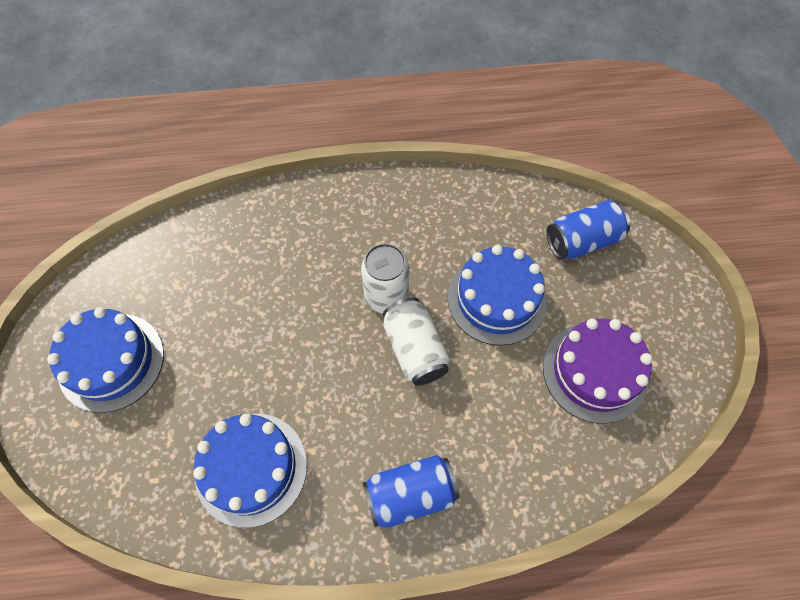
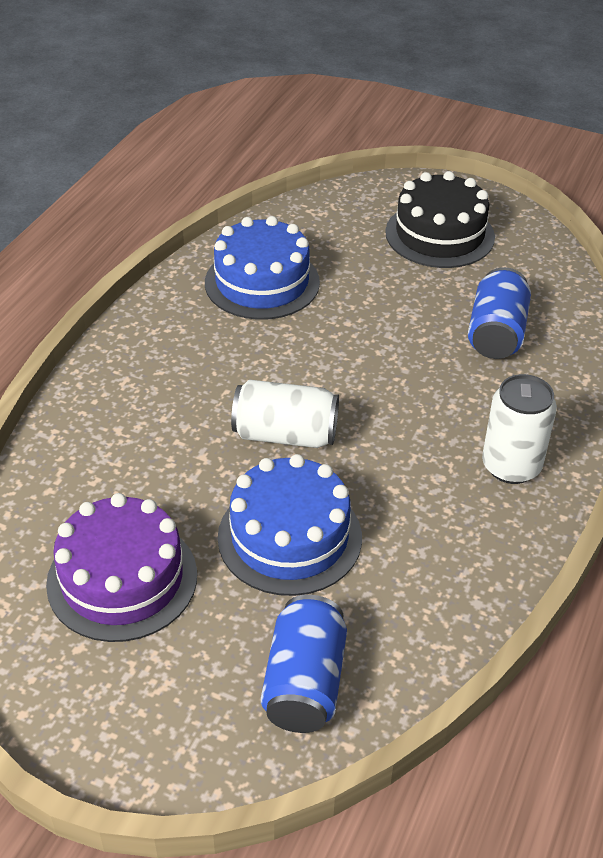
camera: 120 degrees right, 20 degrees down
blue cake [47,307,164,413] -> black cake [385,171,495,268]
white can [361,243,409,313] -> white can moved to [482,374,557,484]
blue can [363,455,460,528] -> blue can moved to [468,267,531,359]

